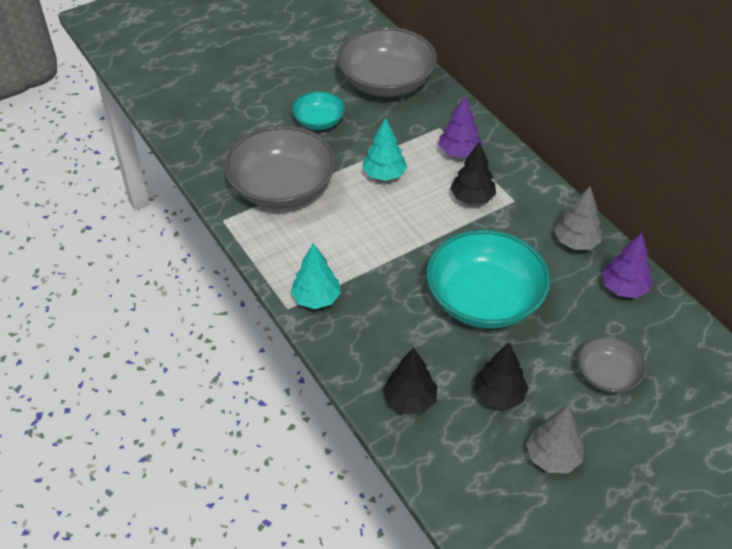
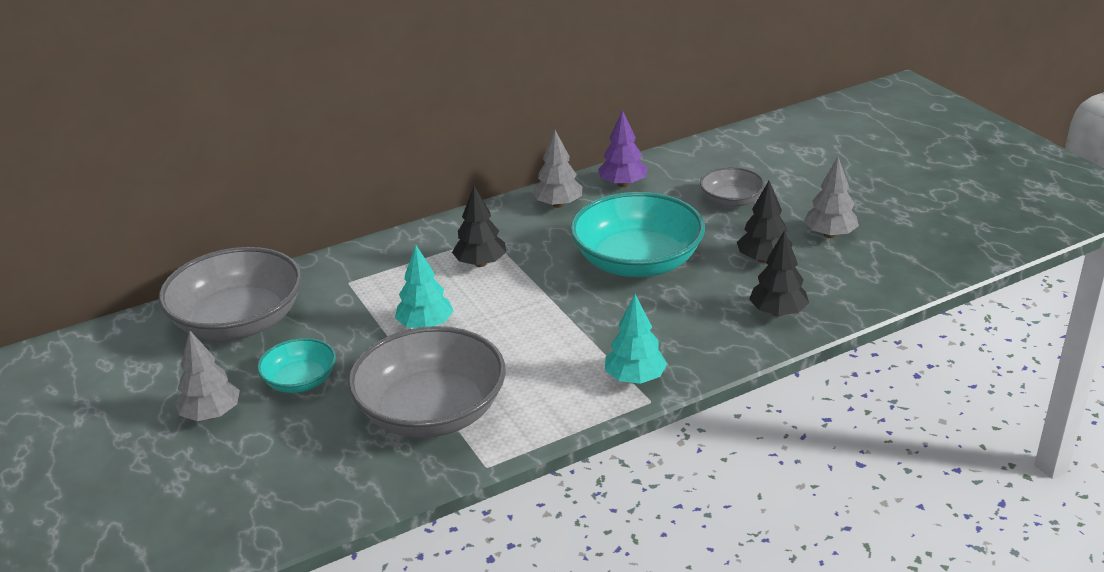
camera: 85 degrees left, 15 degrees down
purple tree [439,96,483,158] -> none
none -> grey tree [175,331,240,421]

